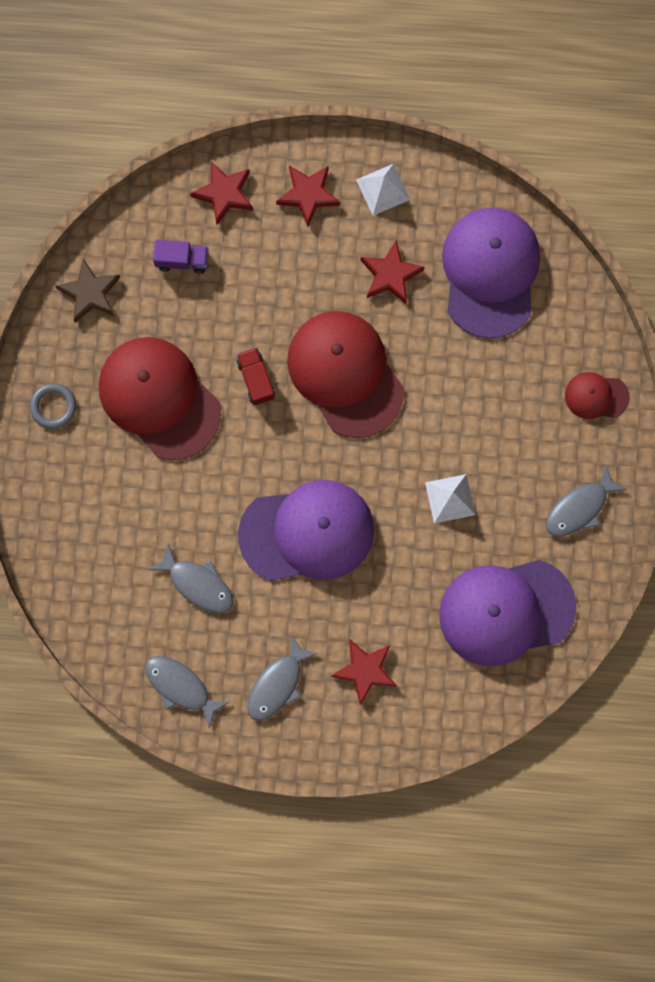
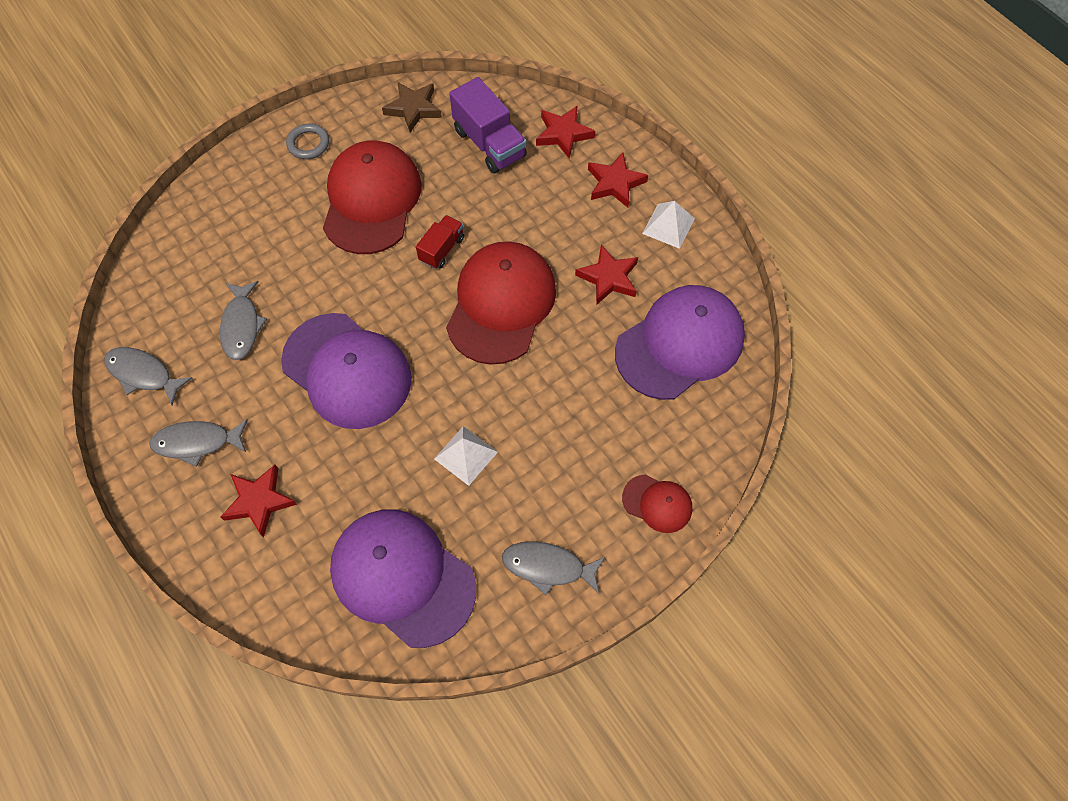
camera: 50 degrees right, 15 degrees down
grey fish [145,656,229,729] -> grey fish turned 60 degrees counterclockwise [104,347,192,405]
purple truck [153,240,209,274] -> purple truck [449,77,527,173], size x1.69
red cap [565,372,630,419] -> red cap turned 150 degrees clockwise [622,474,692,533]

